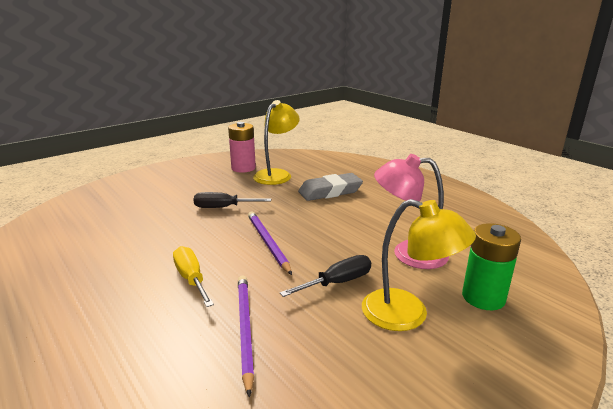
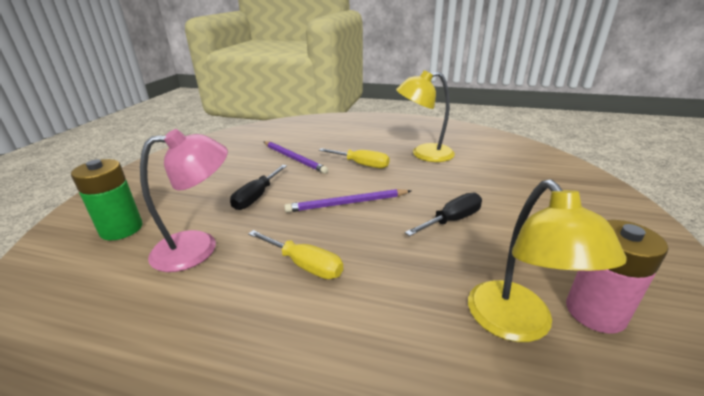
camera: 145 degrees right, 5 degrees up
purple pencil [248,211,292,275] -> purple pencil turned 135 degrees clockwise [284,189,411,213]
grey eraser [298,173,363,201] -> none
yellow lamp [362,199,476,331] -> yellow lamp moved to [396,70,455,162]
none -> yellow screwdriver [248,230,343,279]

